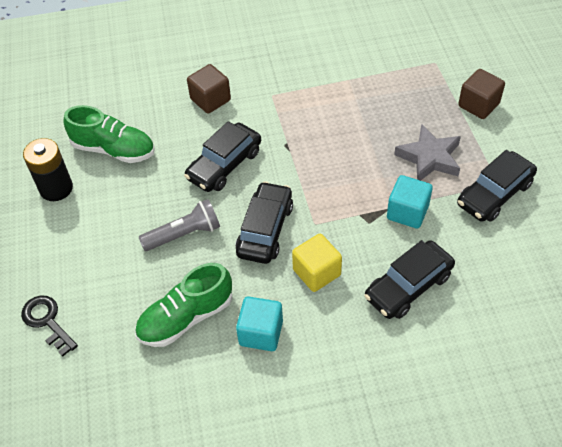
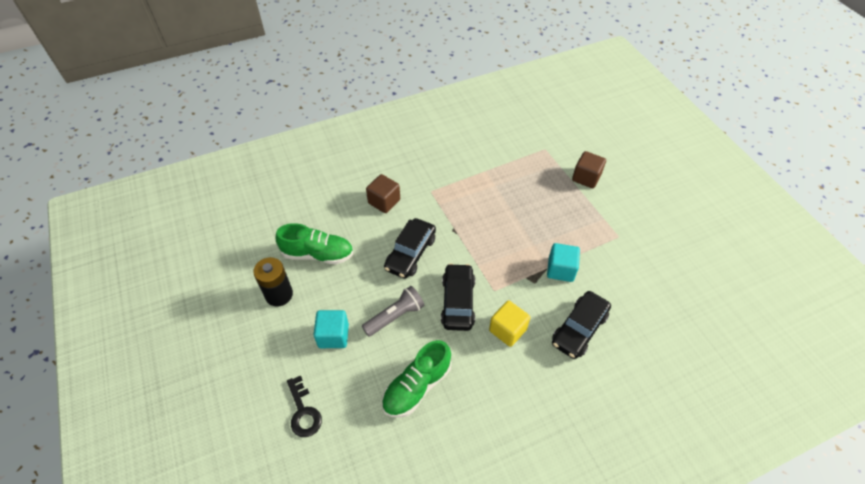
camera: 15 degrees left, 0 degrees up
black key [21,296,78,357] -> black key turned 150 degrees counterclockwise [287,376,322,437]
turquoise cube [236,296,283,351] -> turquoise cube moved to [314,310,349,348]
grey star [394,124,461,181] -> none
black car [457,150,537,222] -> none

